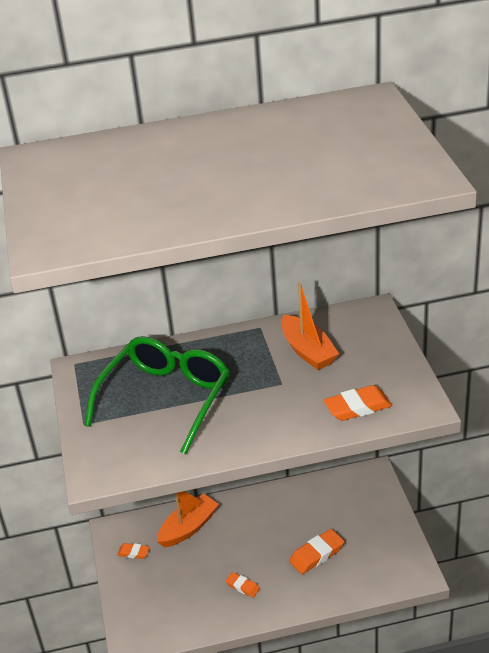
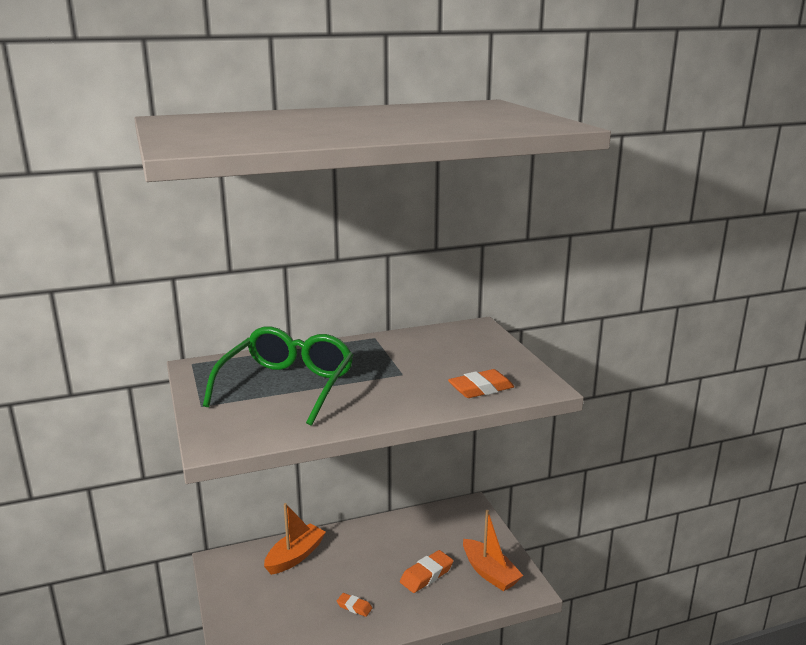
camera: 10 degrees left, 15 degrees down
orange eraser [117,543,150,559] -> none
orange boat [281,283,339,370] -> orange boat moved to [463,510,523,591]

